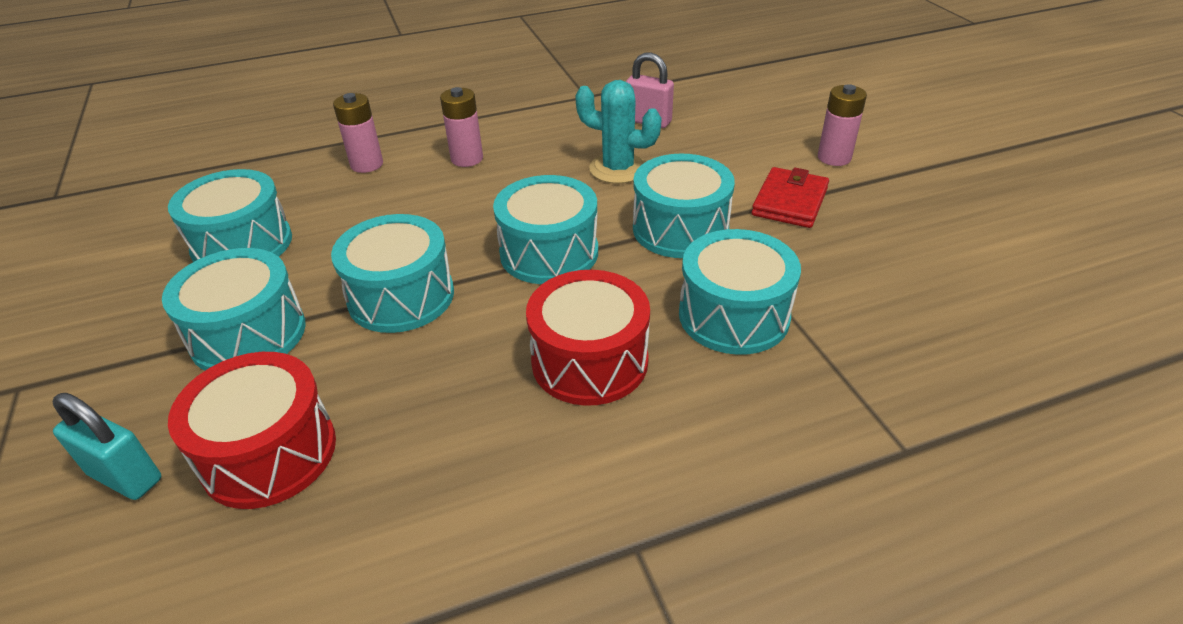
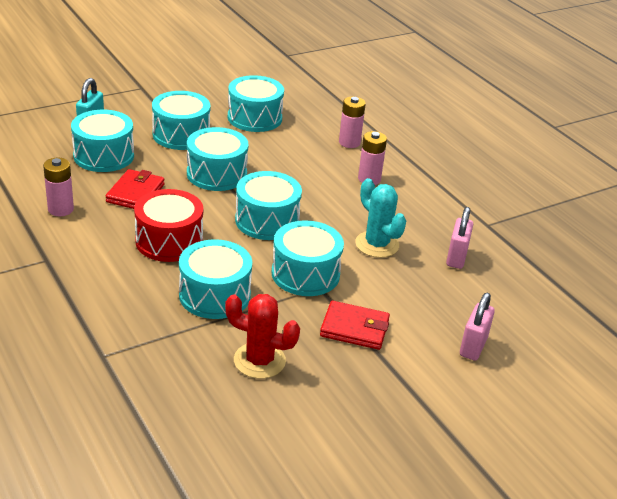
camera: 75 degrees right, 5 degrees down
red drum [168,352,336,509] -> turquoise drum [71,110,134,172]
turquoise cactus [575,80,662,184] -> turquoise cactus turned 45 degrees counterclockwise [355,178,406,258]
pink battery [818,84,867,166] -> pink battery moved to [43,158,74,216]
none -> red wallet [106,169,165,209]
none -> red cactus [225,294,300,379]
none -> pink padlock [460,293,495,360]

